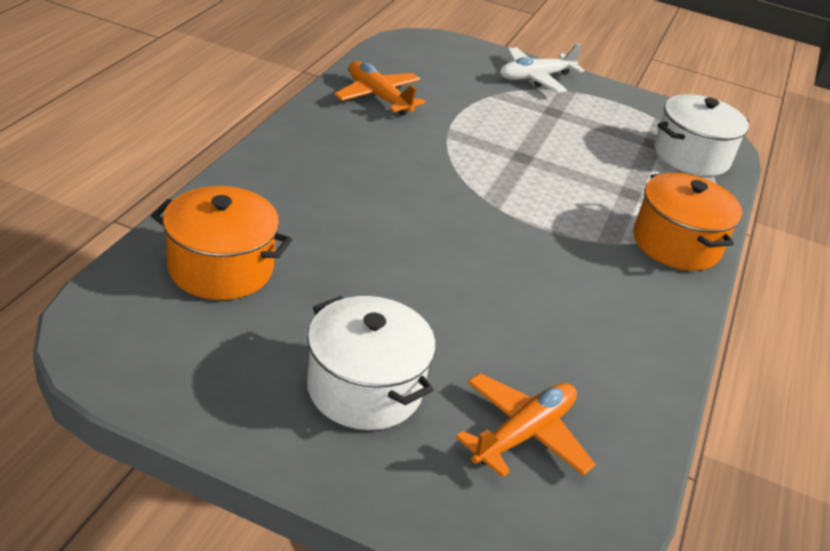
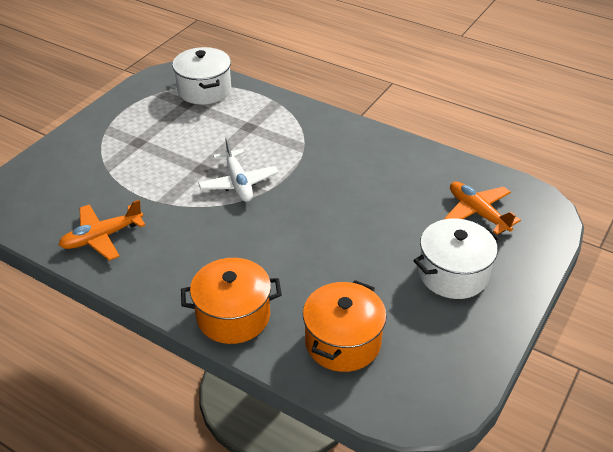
camera: 75 degrees left, 5 degrees up
white plane [500,44,584,93] -> white plane moved to [198,137,278,202]
orange pot [633,173,742,271] -> orange pot moved to [181,258,282,344]

